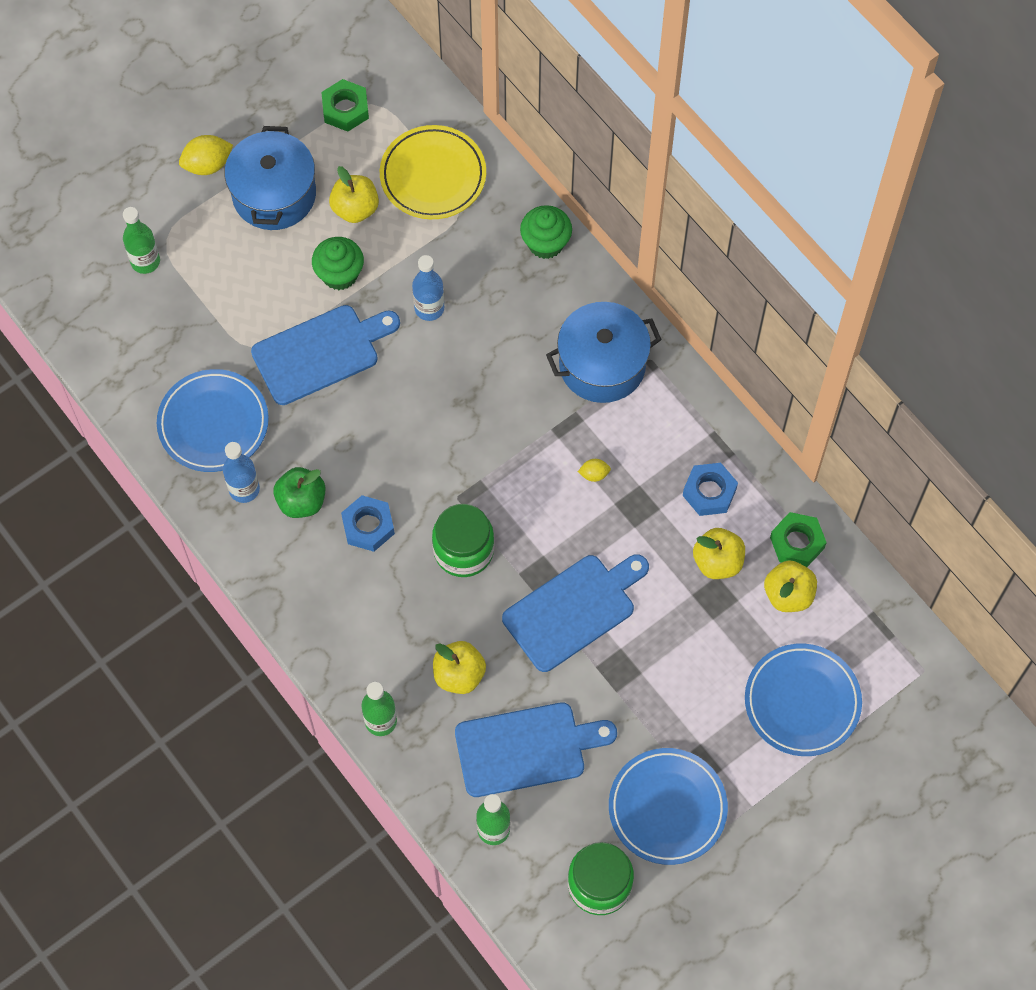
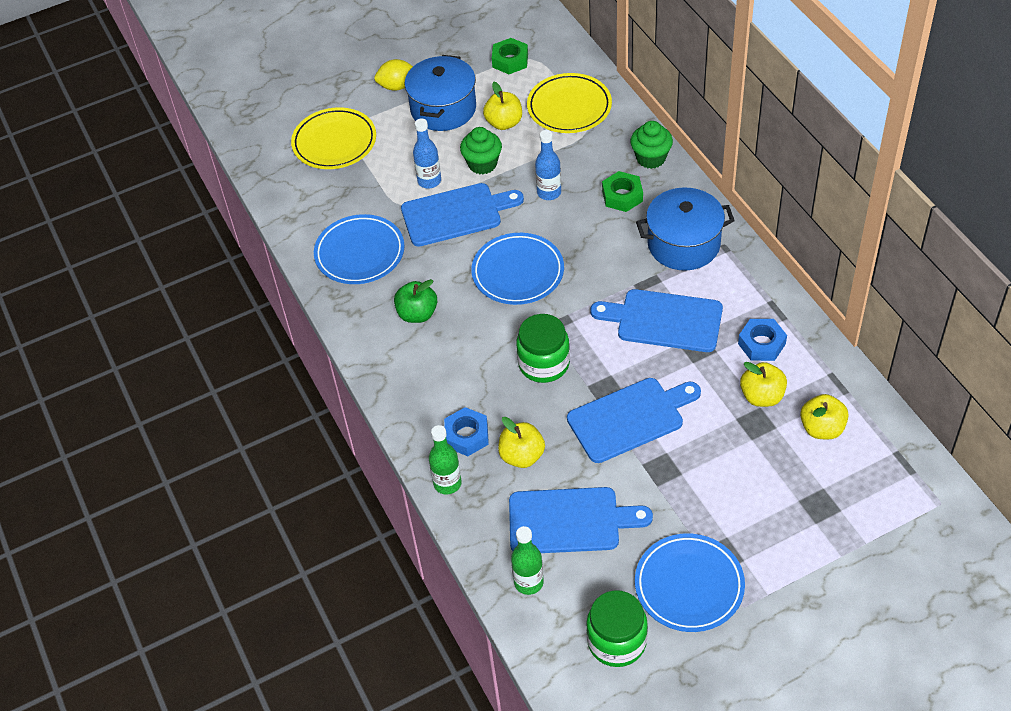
camera: 15 degrees right, 15 degrees down
green bottle [123,207,160,274] -> yellow plate [291,107,376,169]
blue bottle [223,442,260,503] -> blue bottle moved to [413,118,441,188]
blue nut [341,495,395,552] -> blue nut moved to [444,407,489,456]
yellow lemon [578,459,611,482] -> blue cutting board [590,289,723,352]
blue plate [745,643,862,756] -> blue plate moved to [471,233,564,305]
green nut [770,512,827,567] -> green nut moved to [602,171,643,212]

